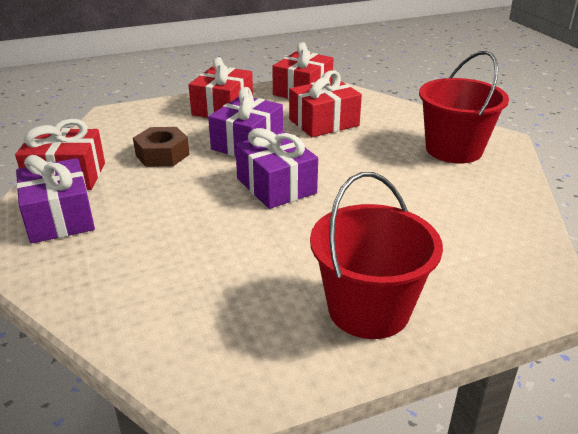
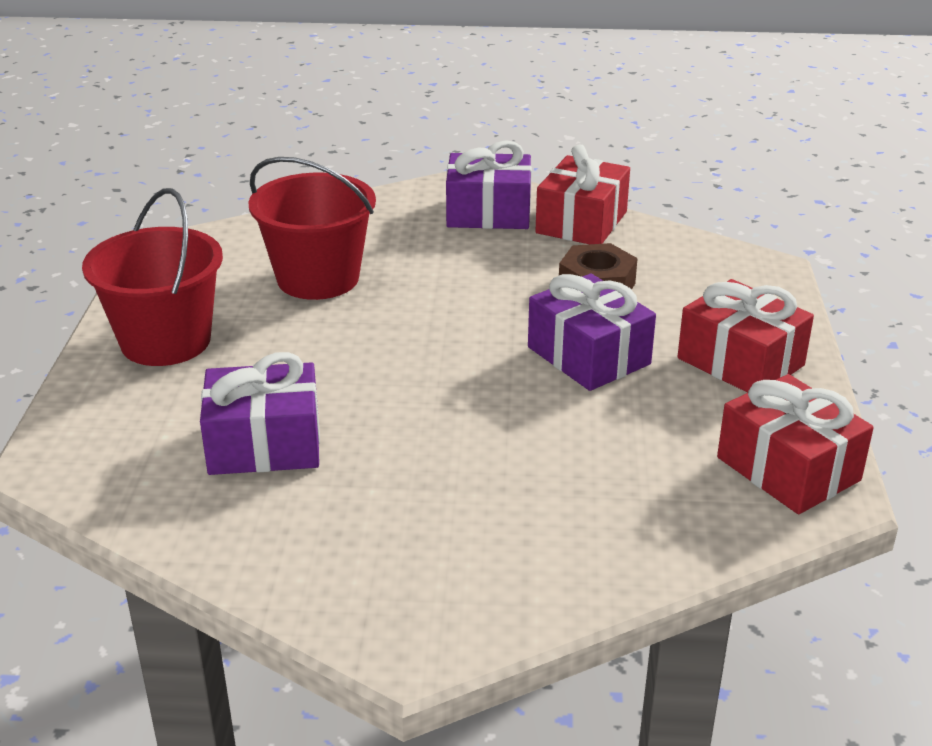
camera: 115 degrees right, 0 degrees up
purple gift [235,128,318,209] -> purple gift moved to [200,352,320,475]
red gift [289,70,362,137] -> none
red bucket [419,51,509,163] -> red bucket moved to [249,157,376,300]

